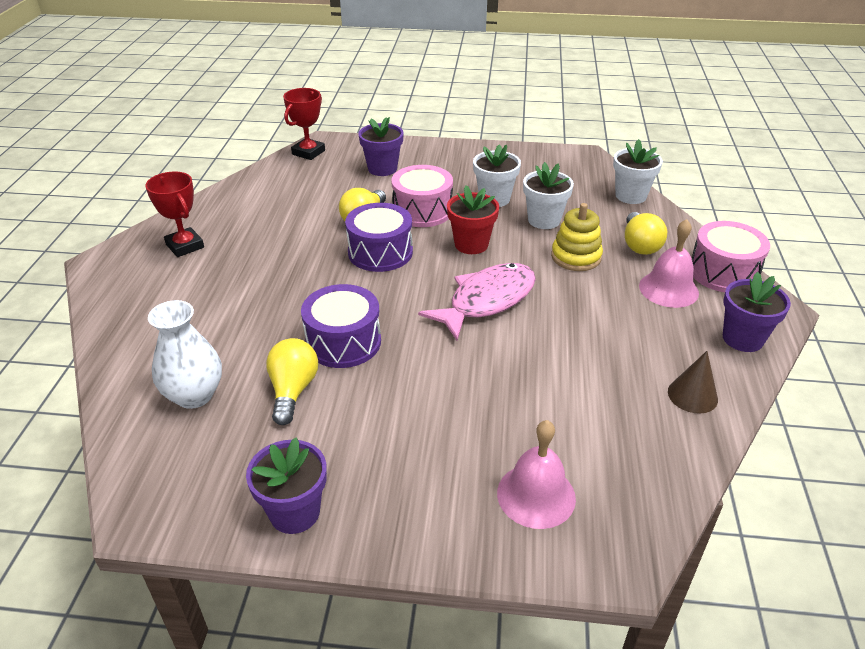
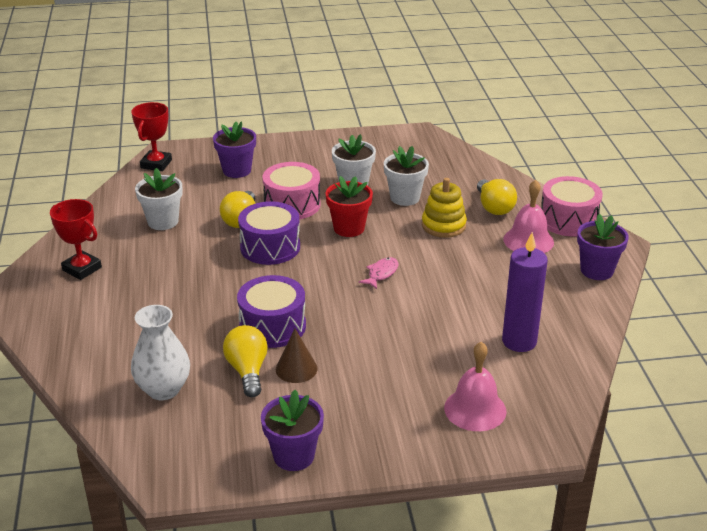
camera: 15 degrees left, 5 degrees down
pink fish [418,263,536,340] -> pink fish [359,257,398,289], size x0.45
white flower pot [613,139,663,204] -> white flower pot moved to [135,168,183,230]
brown cone [668,351,718,414] -> brown cone moved to [276,329,318,383]
none -> purple candle [502,232,548,352]

